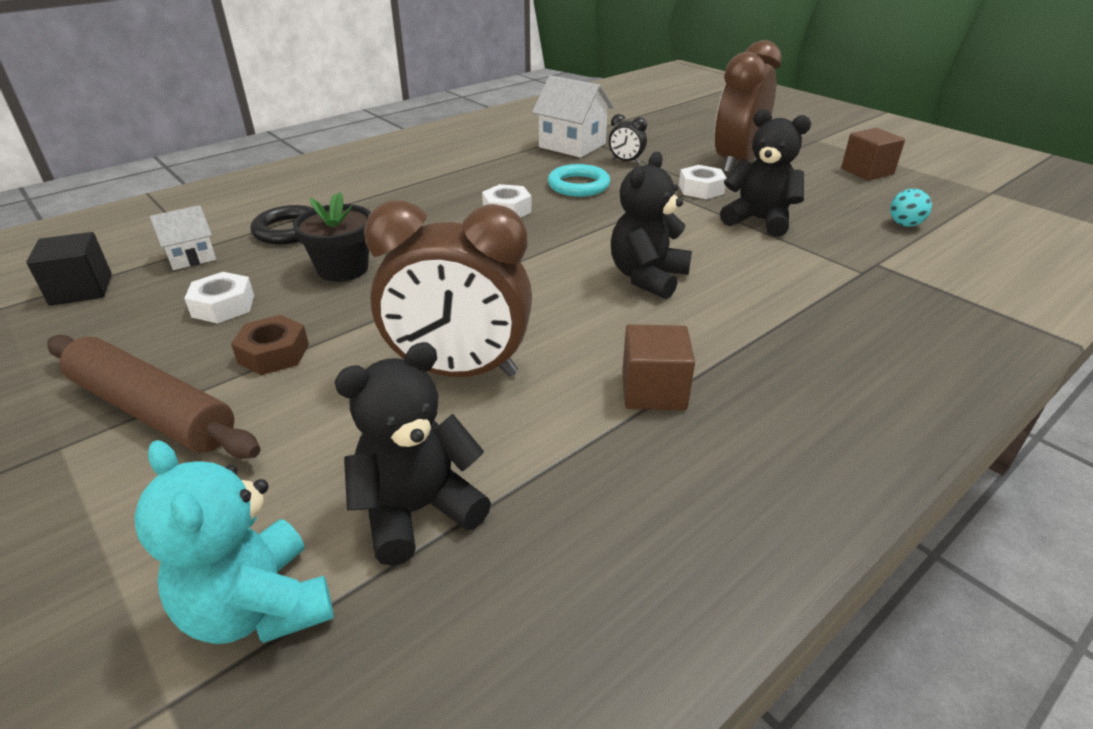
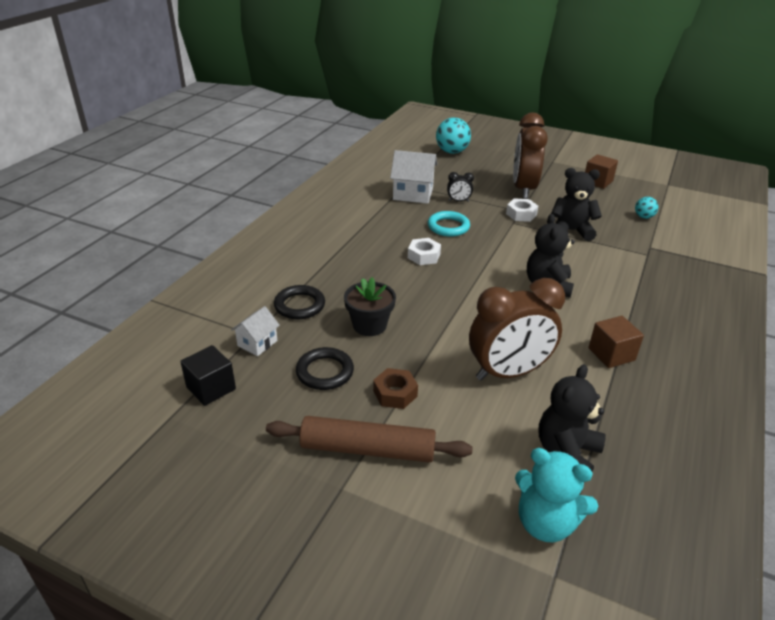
camera: 25 degrees left, 0 degrees up
white nut [184,272,254,323] -> black ring [296,347,354,390]
none -> turquoise ball [436,118,471,154]

